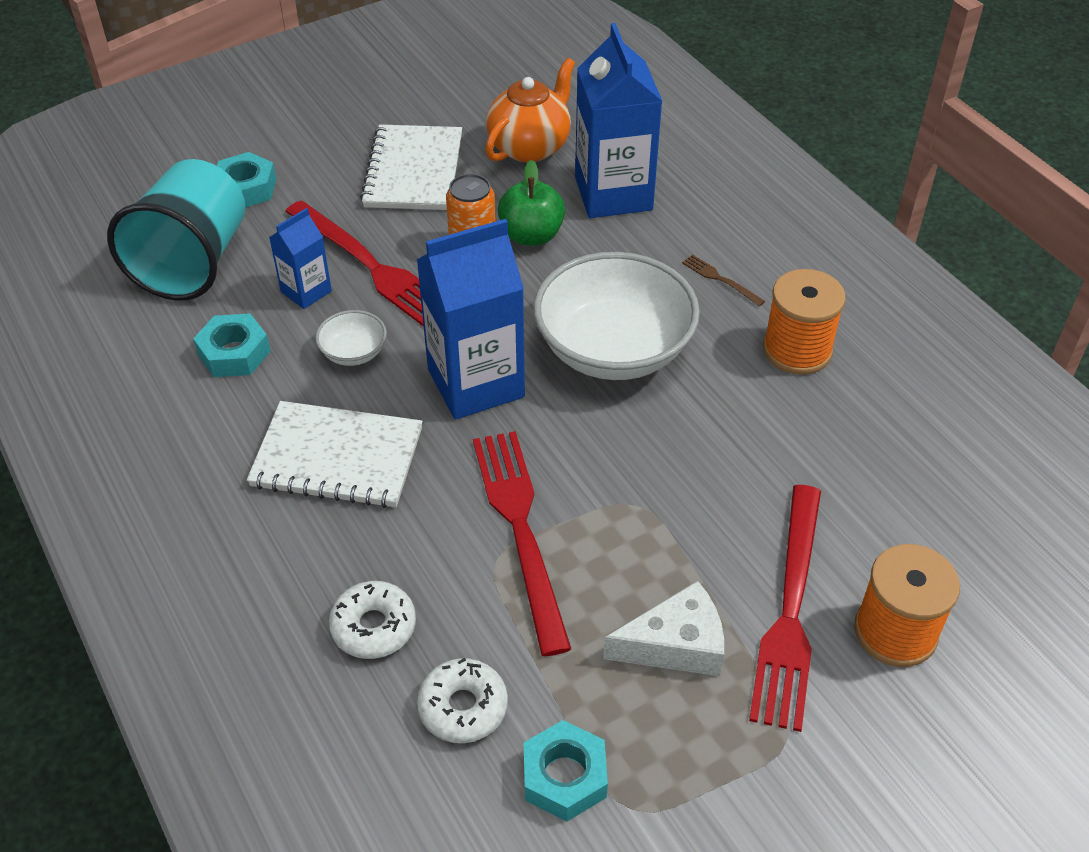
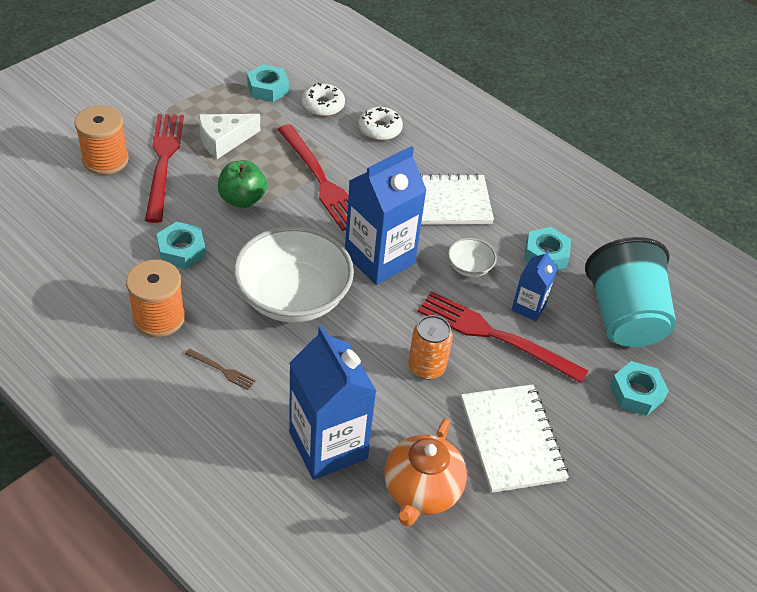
camera: 160 degrees right, 0 degrees up
green apple [498,160,565,246] -> green apple moved to [218,160,267,208]
none -> turquoise nut [157,222,206,269]

